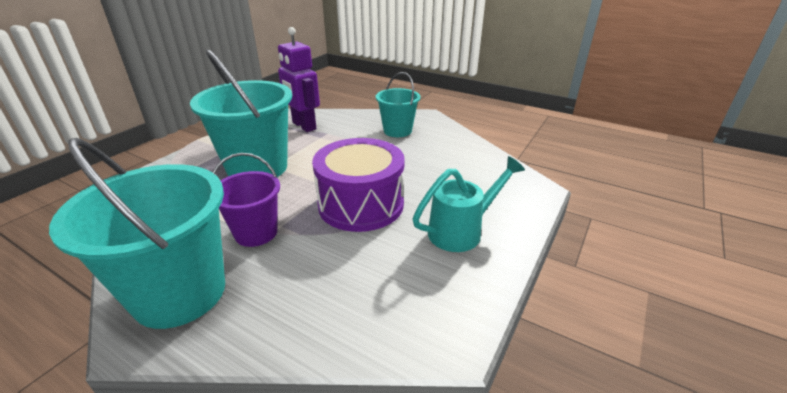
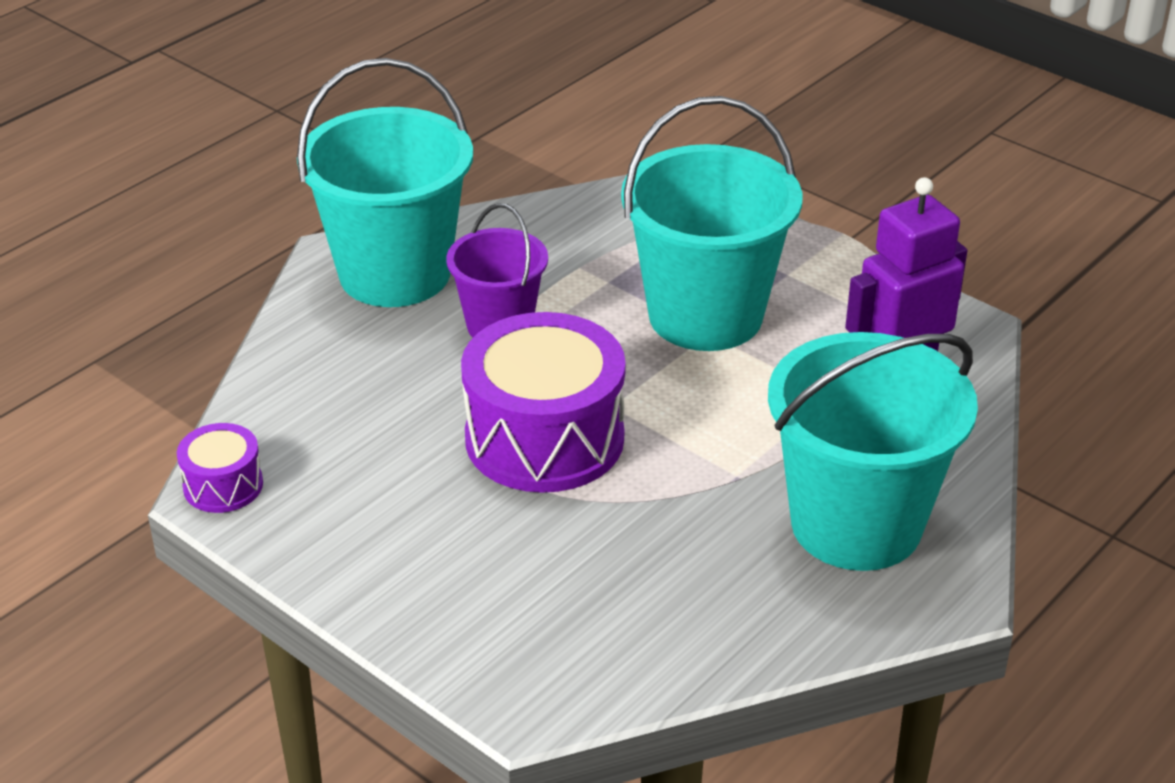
camera: 100 degrees right, 5 degrees up
turquoise bucket [376,72,421,137] -> turquoise bucket [768,332,978,571], size x1.75
turquoise watering can [413,156,525,252] -> none
none -> purple drum [177,423,263,513]

